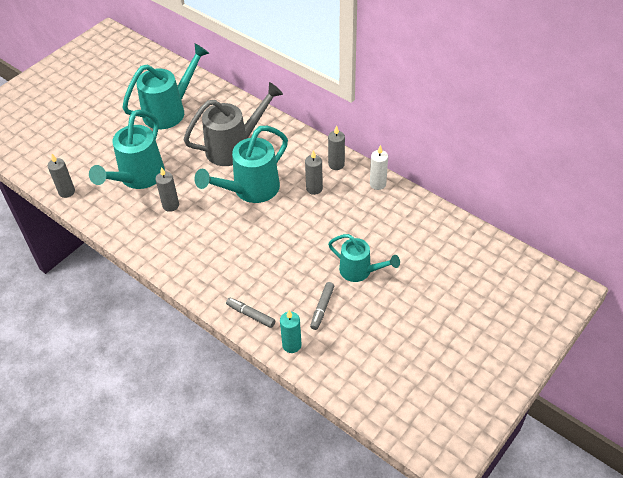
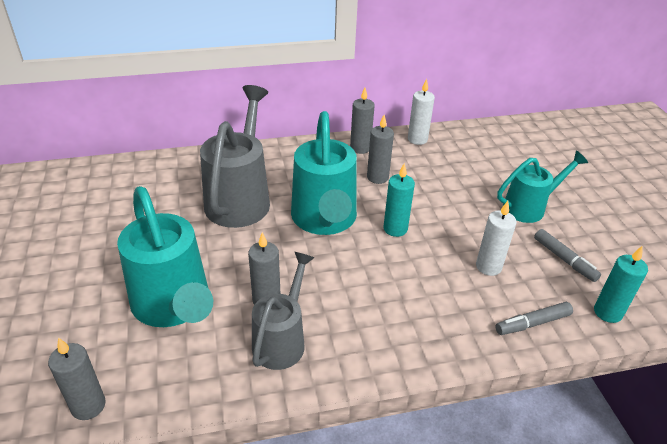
camera: 55 degrees left, 10 degrees down
turquoise watering can [122,43,209,129] -> none
none -> grey watering can [252,252,314,370]
none -> turquoise candle [383,163,415,237]
none -> white candle [476,201,517,276]

